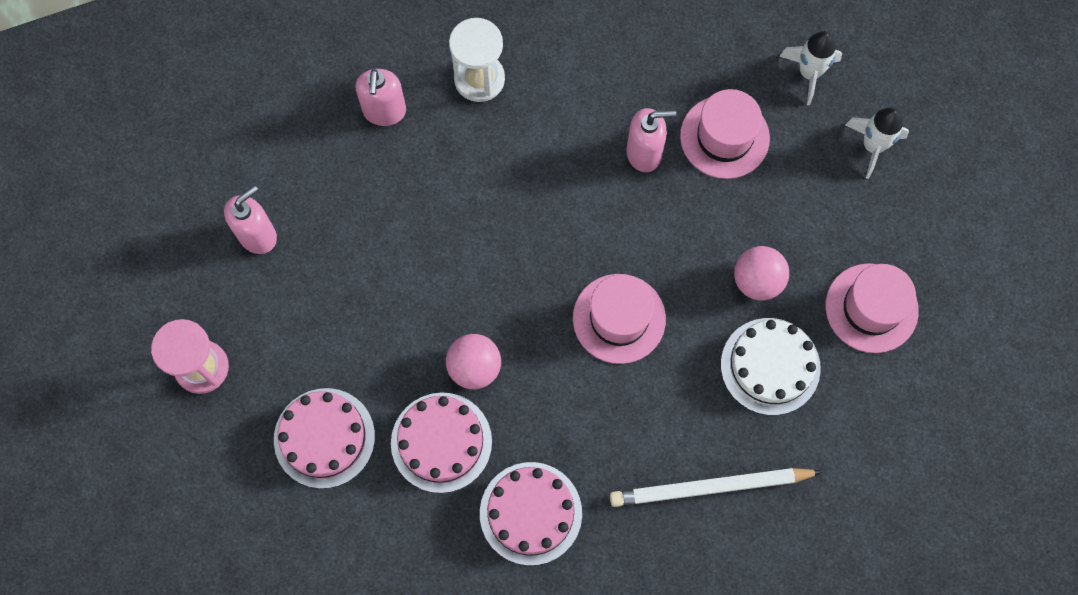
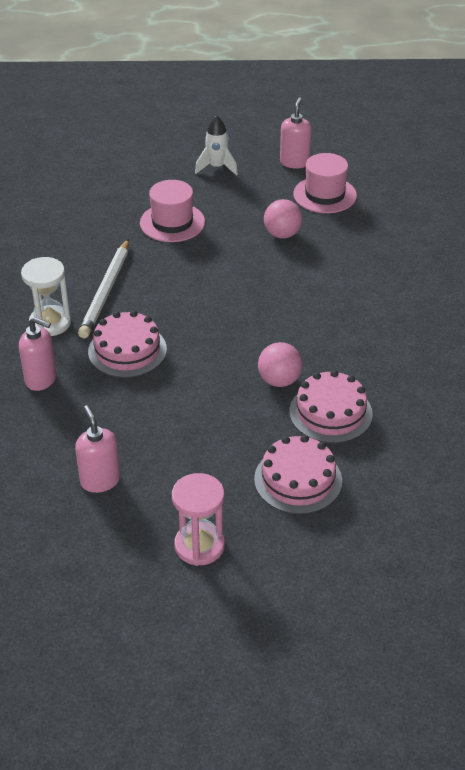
camera: 70 degrees left, 30 degrees down
pink cake [480,462,582,565] -> pink cake moved to [88,310,167,378]
pink hat [573,274,666,364] -> none
white pencil [610,468,823,507] -> white pencil moved to [78,239,129,338]
pink soap dispenser [626,108,676,172] -> pink soap dispenser moved to [280,98,311,169]
white cake [721,318,821,415] -> none
white rocket [779,31,842,105] -> none

